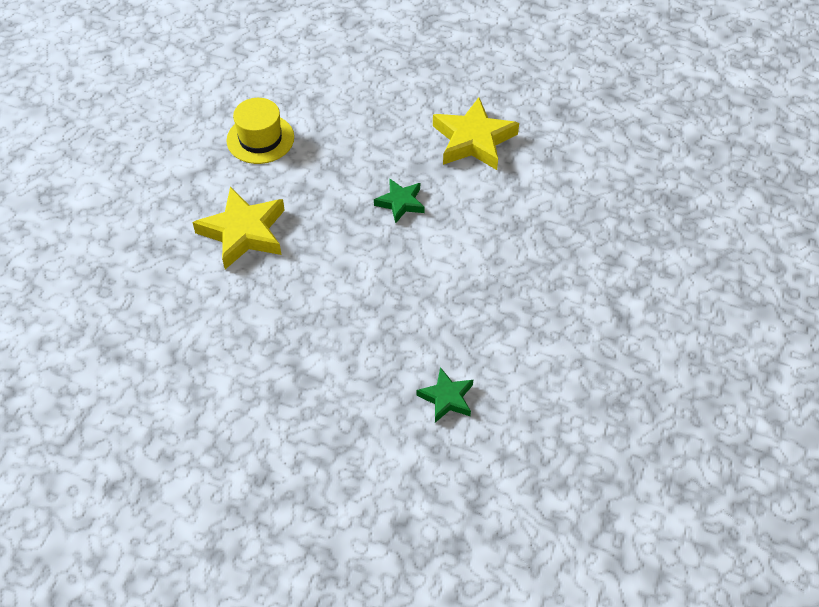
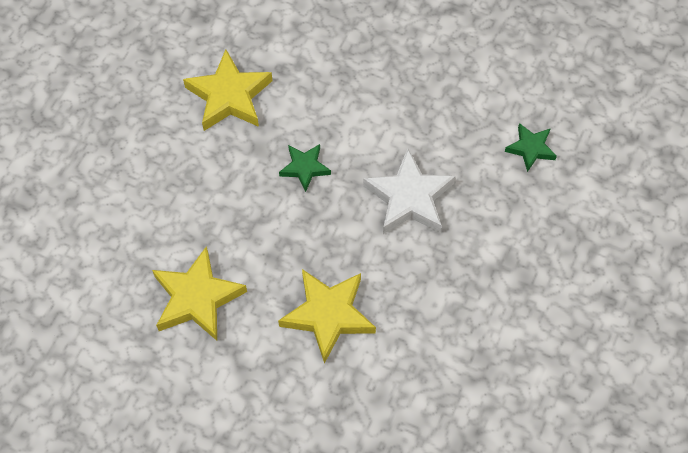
camera: 85 degrees left, 10 degrees up
yellow hat [226,98,294,164] -> yellow star [152,246,247,341]
none -> white star [363,148,456,234]

